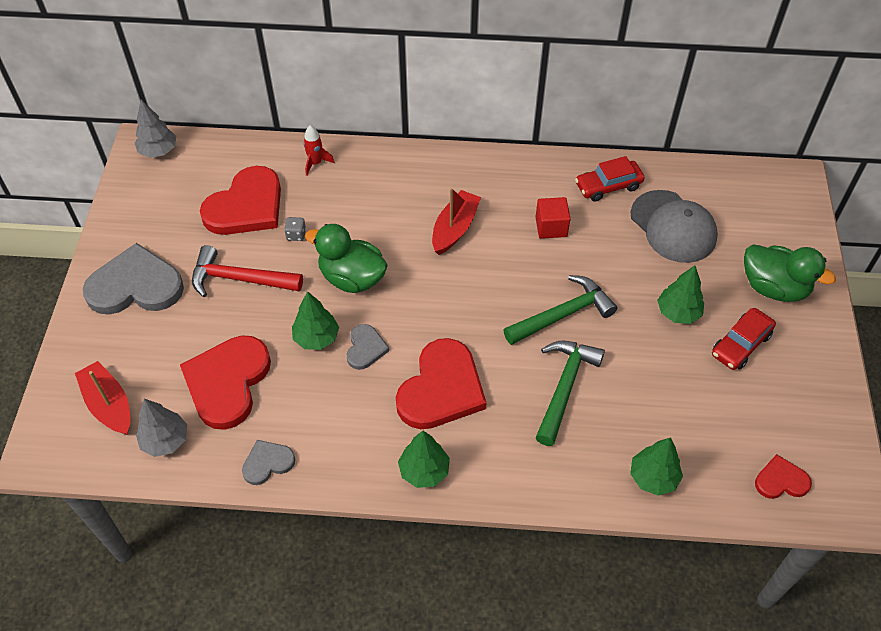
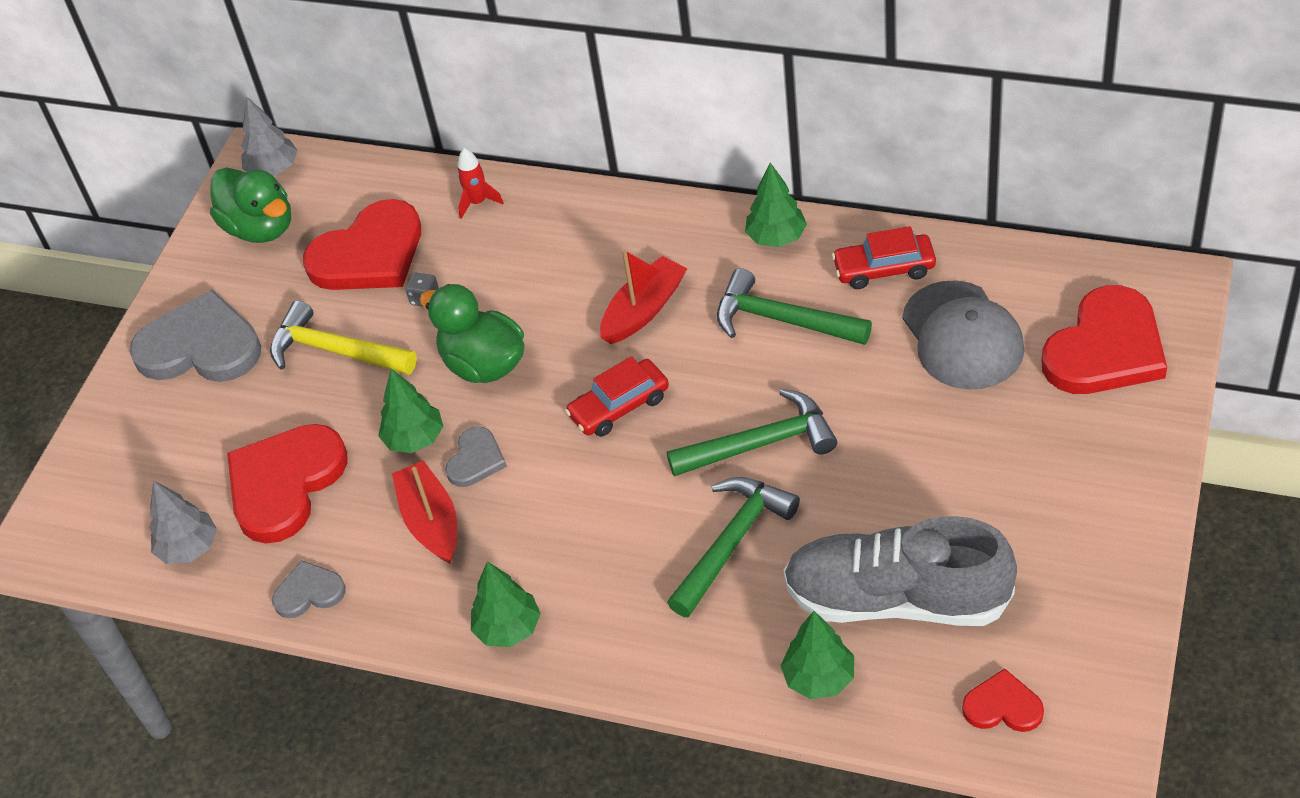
camera: 20 degrees right, 5 degrees down
red boat [75,361,130,435] -> red boat moved to [392,460,457,564]
red hammer [192,245,303,297] -> yellow hammer [270,300,417,375]
red heart [396,338,486,429] -> red heart moved to [1041,285,1167,394]
red cube [535,197,571,239] -> green hammer [717,268,872,345]
green tree [657,266,704,324] -> green tree moved to [745,163,807,247]
red car [712,308,776,370] -> red car moved to [565,356,669,437]
green duck [744,245,836,302] -> green duck moved to [210,168,291,243]
none -> grey shoe [783,516,1017,626]

